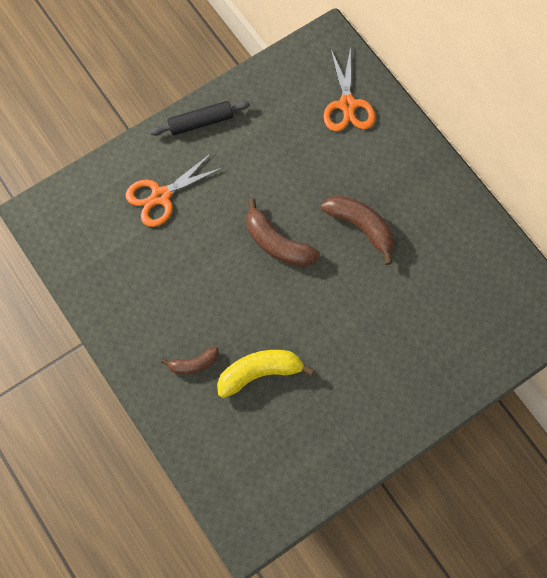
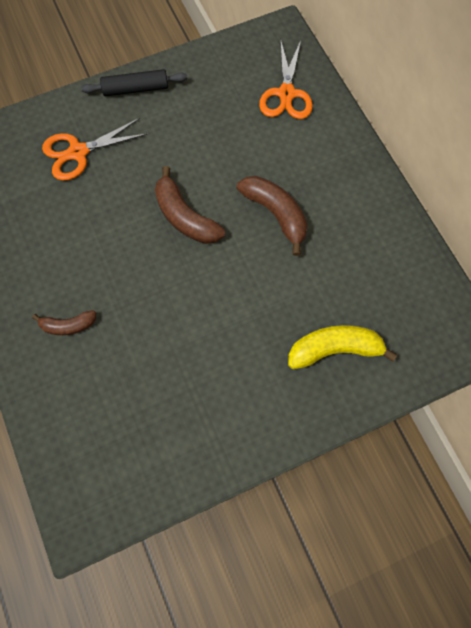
camera: 10 degrees right, 0 degrees up
yellow banana [217,350,314,398] -> yellow banana moved to [288,325,397,369]

